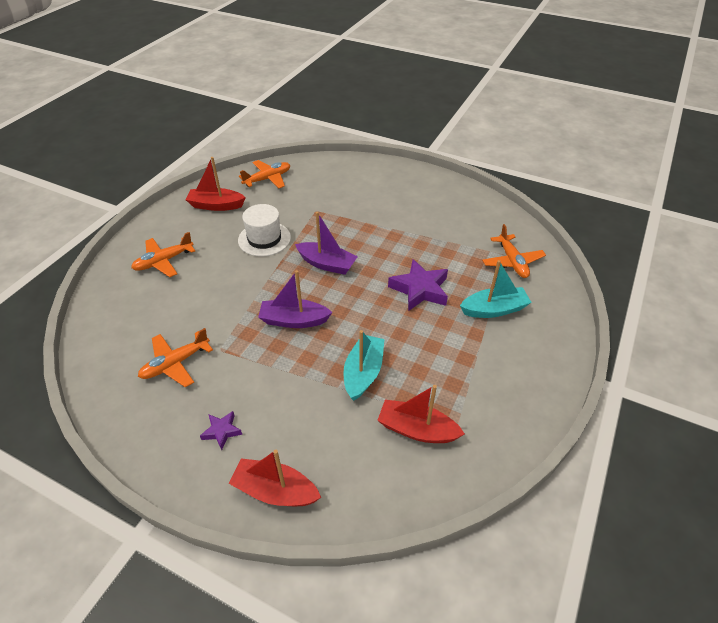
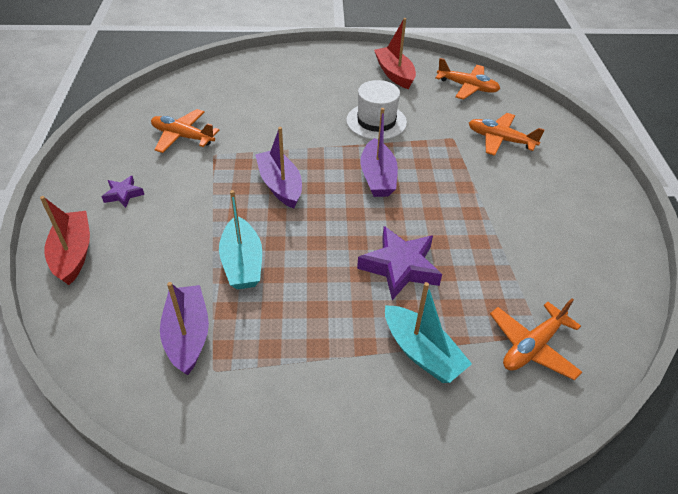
camera: 60 degrees right, 0 degrees up
orange plane [131,232,195,277] -> orange plane moved to [469,113,545,156]
turquoise boat [343,330,385,401] -> turquoise boat turned 90 degrees clockwise [219,190,262,289]
red boat [377,385,465,443] -> purple boat [160,282,209,375]

